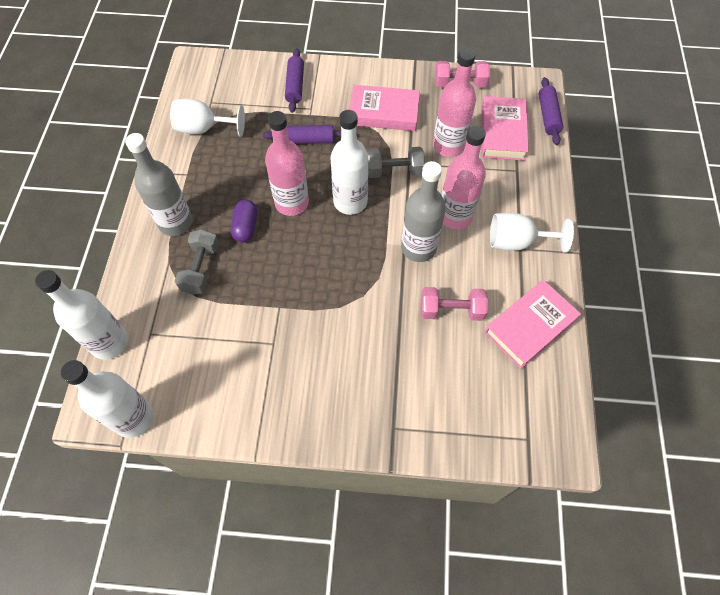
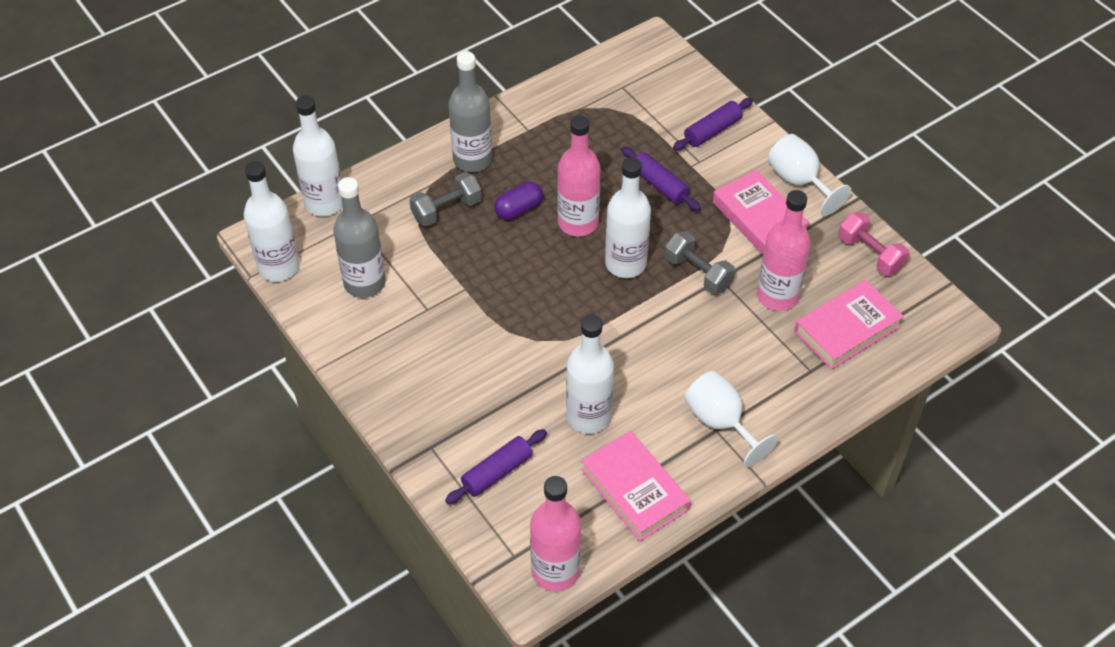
camera: 50 degrees right, 10 degrees down
white goblet [170,99,245,137] -> white goblet moved to [768,134,851,215]
grey bottle [401,161,446,262] -> grey bottle moved to [333,177,386,298]
pink dumbbell [421,287,488,321] -> white bottle [566,315,614,434]
pink bottle [442,126,486,229] -> pink bottle moved to [530,476,581,591]
pink book [484,280,581,369] -> pink book turned 45 degrees clockwise [581,431,691,541]
purple rolling pin [538,77,563,145] -> purple rolling pin moved to [445,429,547,504]

